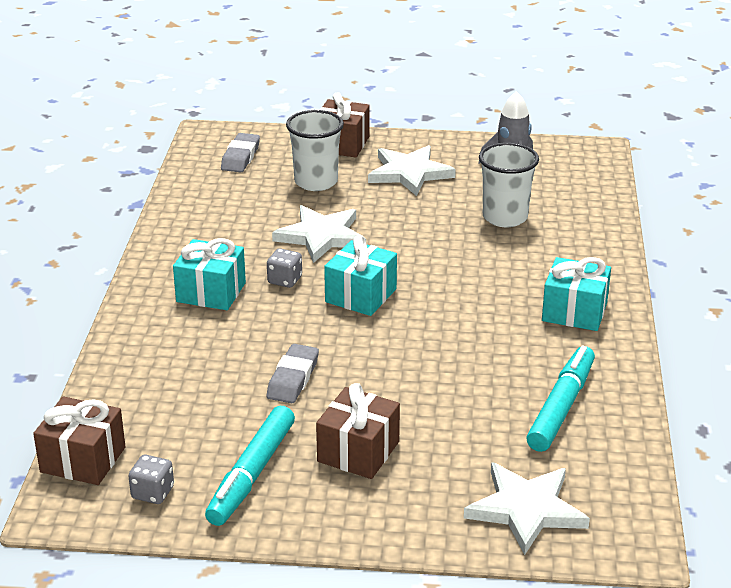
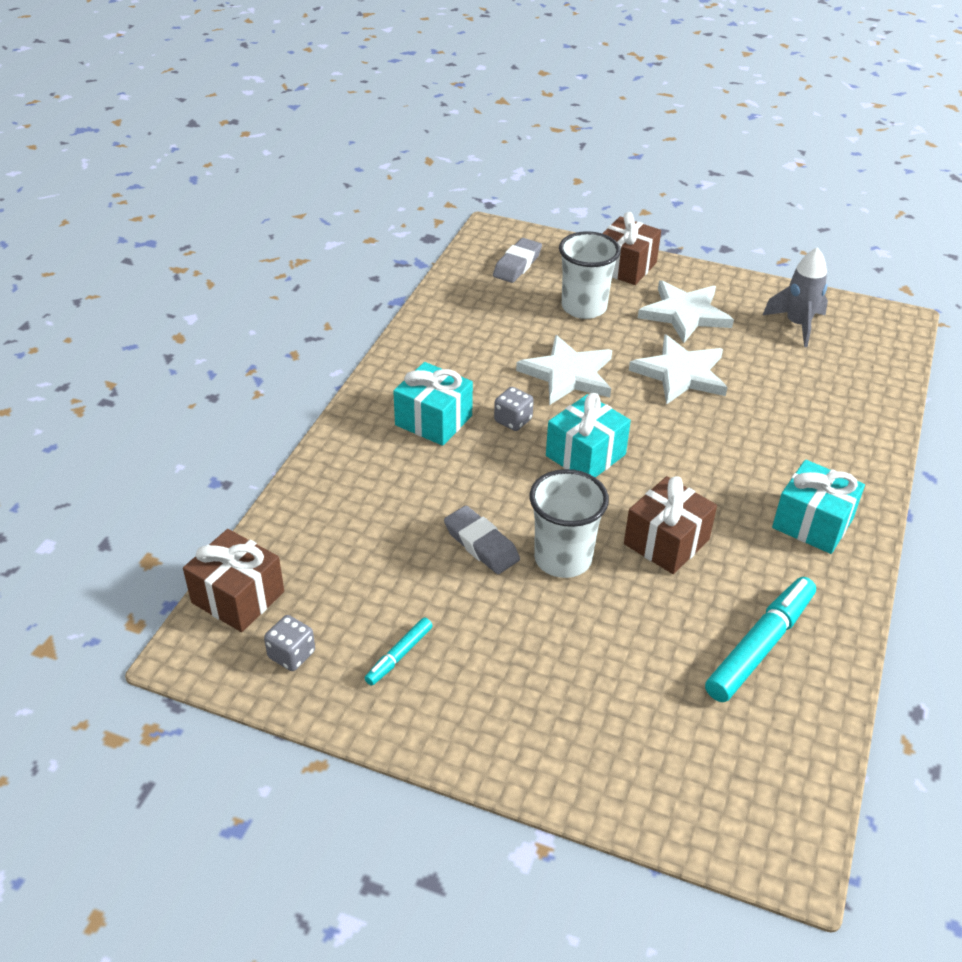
camera: 15 degrees right, 10 degrees up
turquoise marker [205,406,295,526] -> turquoise marker [365,618,433,686], size x0.51
grey eraser [267,344,319,403] -> grey eraser turned 75 degrees counterclockwise [444,506,520,574]
brown gift [316,383,400,479] -> brown gift moved to [624,476,717,574]
white star [464,462,590,555] -> white star moved to [629,334,727,405]
white cup [479,143,539,227] -> white cup moved to [529,469,609,578]

